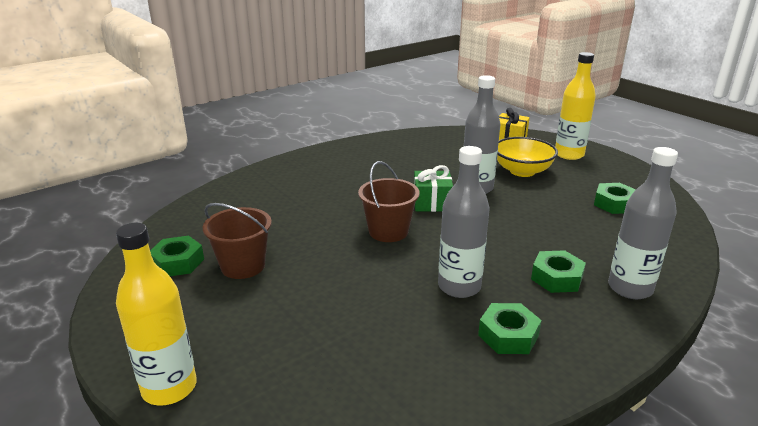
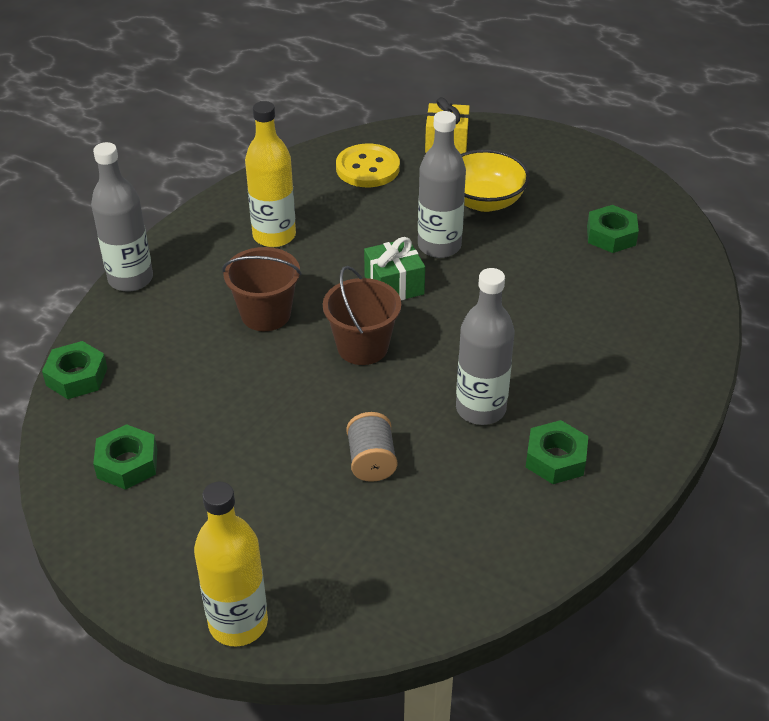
camera: 20 degrees left, 15 degrees up
brown bucket [203,203,272,279] -> brown bucket moved to [222,247,301,331]
green nut [531,250,586,293] -> green nut moved to [42,341,107,399]
yellow bottle [555,52,596,160] -> yellow bottle moved to [245,101,296,247]
grey bottle [608,147,678,299] -> grey bottle moved to [91,142,153,292]
none -> yellow button [336,144,400,187]
none -> grey spool [346,412,397,482]

